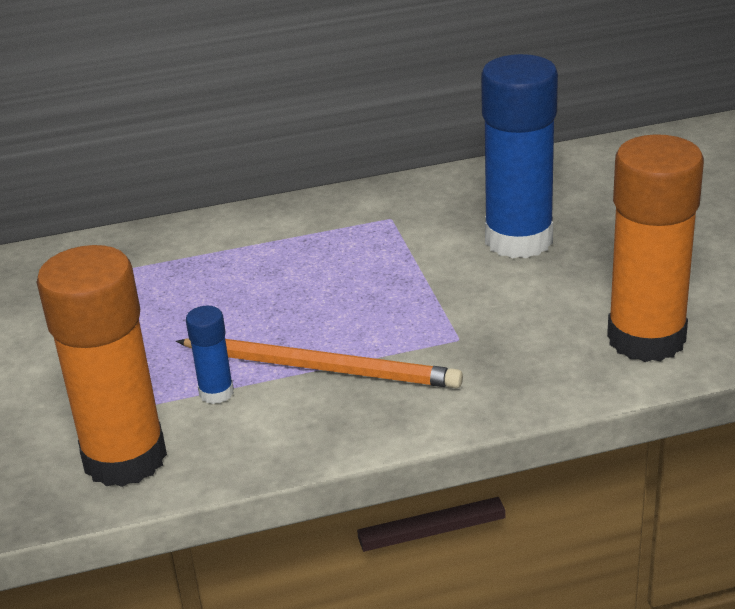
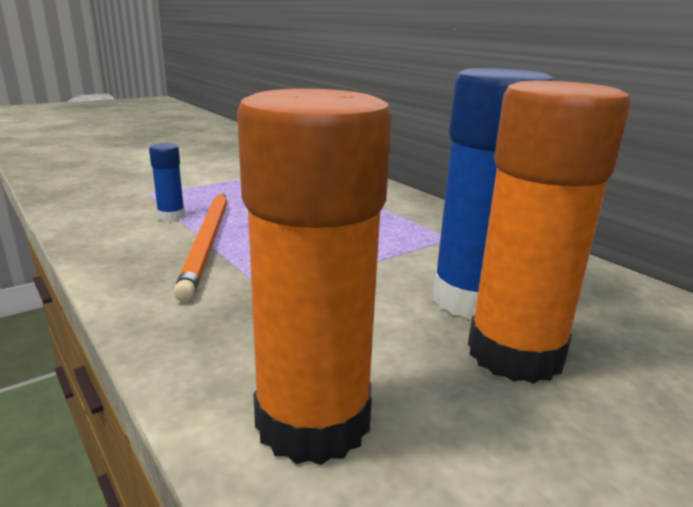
camera: 65 degrees right, 10 degrees down
orange glue stick [37,245,167,487] -> orange glue stick moved to [468,81,631,384]

